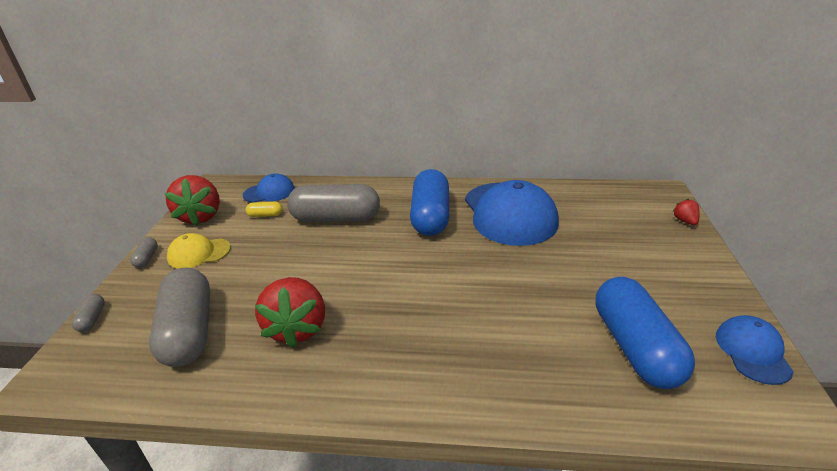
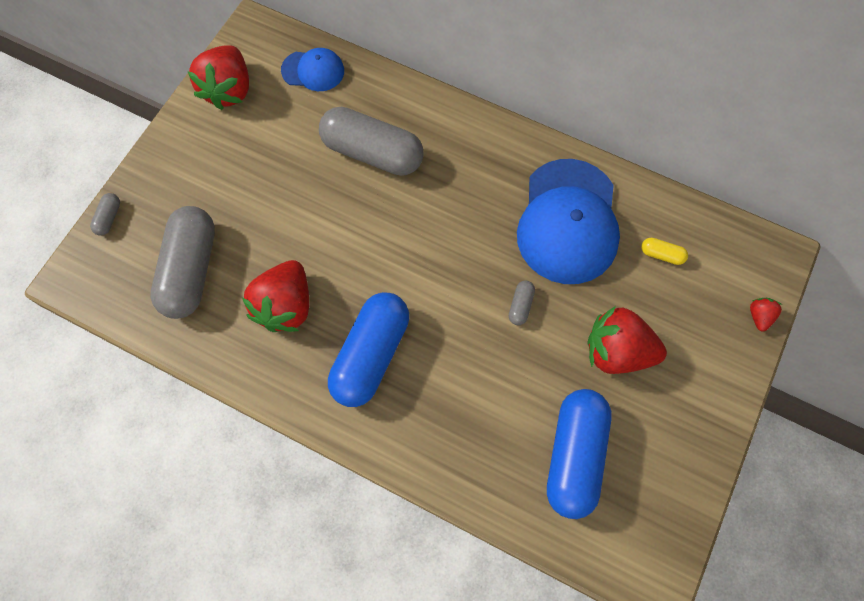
camera: 20 degrees right, 35 degrees up
grey capsule [130,237,158,268] -> grey capsule moved to [509,281,535,325]
yellow cap [167,233,231,269] -> none
yellow capsule [246,202,282,217] -> yellow capsule moved to [641,238,688,265]
blue capsule [410,169,449,236] -> blue capsule moved to [328,292,409,407]
blue cap [716,315,794,385] -> none
none -> red strawberry [587,306,667,374]

